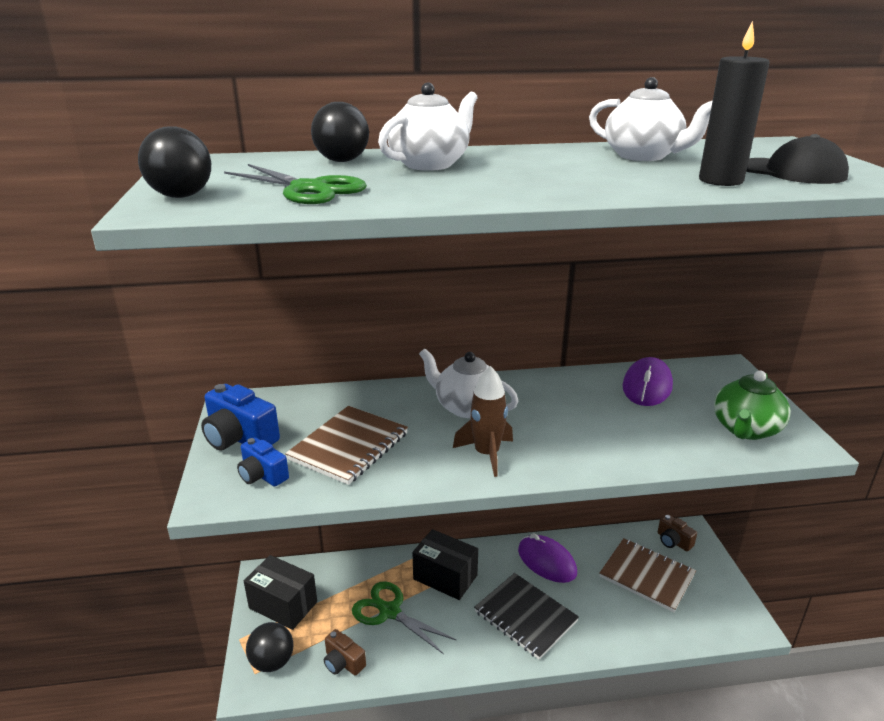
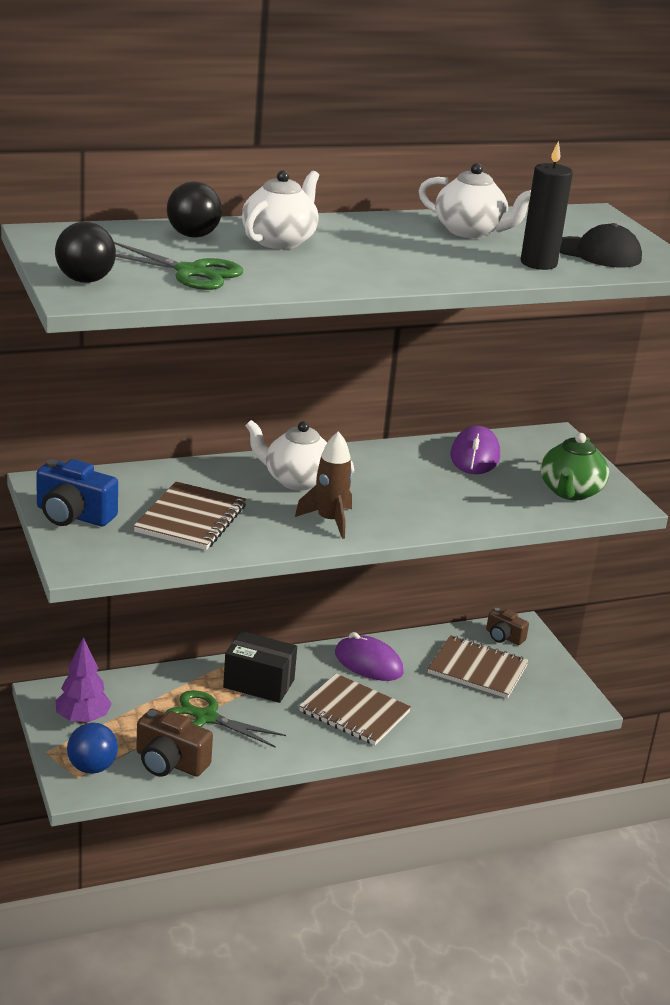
camera: 15 degrees left, 0 degrees up
blue camera [237,437,289,487] -> none
black box [244,555,317,630] -> purple tree [56,637,112,724]
black ball [246,622,294,672] -> blue ball [67,723,118,774]
brown camera [324,629,366,676] -> brown camera [136,709,213,777], size x1.59
black notebook [474,573,579,659] -> brown notebook [299,673,411,745]

